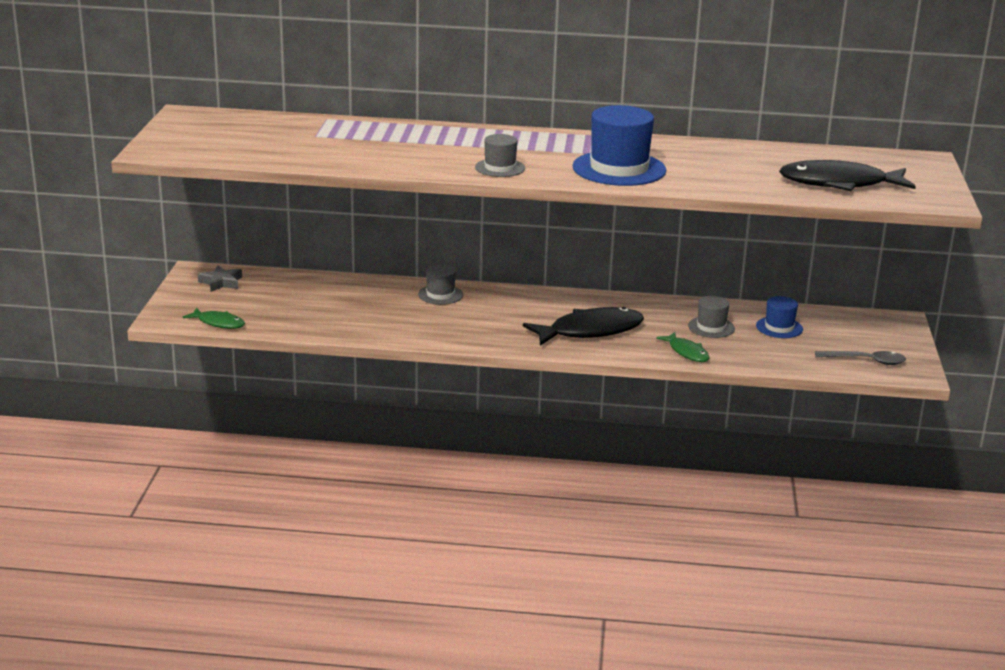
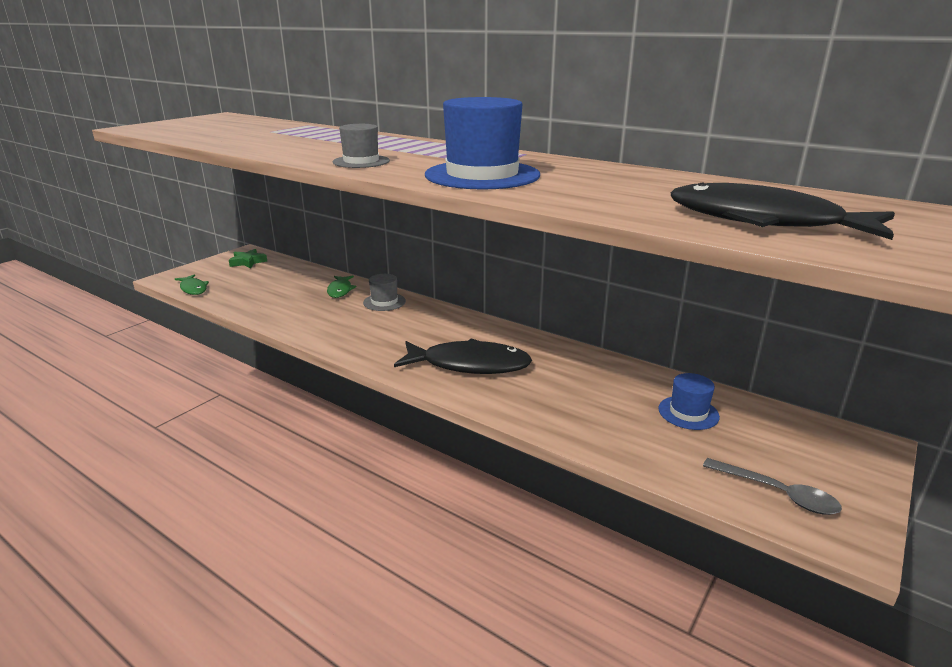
camera: 30 degrees right, 0 degrees up
grey star [198,265,242,292] -> green star [229,249,267,268]
green fish [656,332,710,362] -> green fish moved to [327,275,357,298]
grey hat [688,296,735,338] -> none

